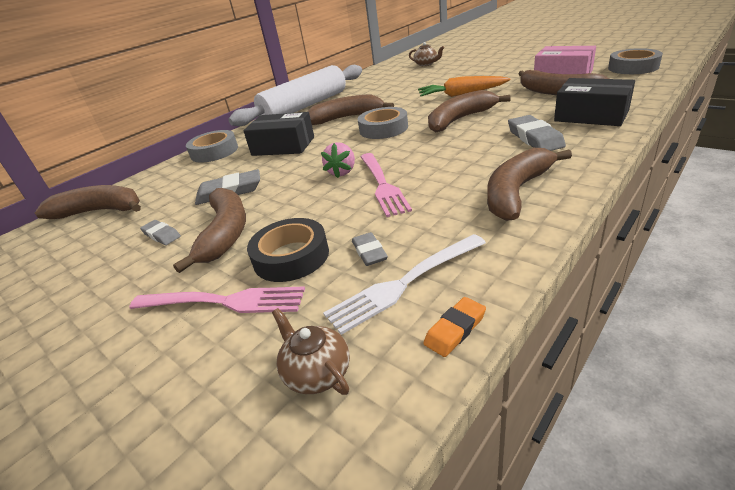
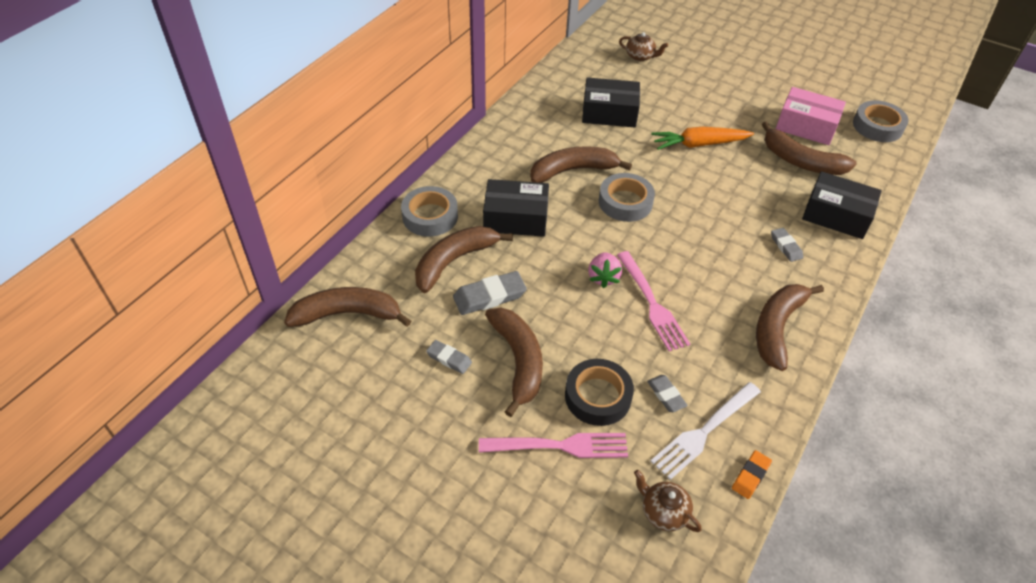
camera: 15 degrees left, 15 degrees up
white rolling pin [228,65,362,126] -> none
brown banana [428,90,511,132] -> brown banana moved to [415,226,513,293]
grey eraser [508,115,566,151] -> grey eraser [771,228,803,262], size x0.60
none -> black box [582,77,640,127]

